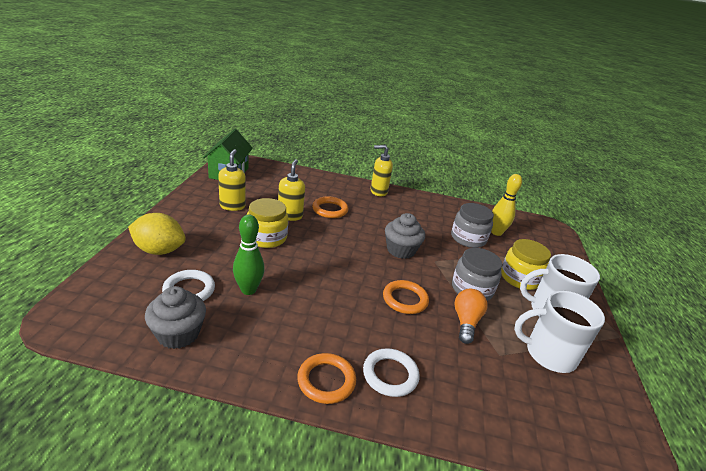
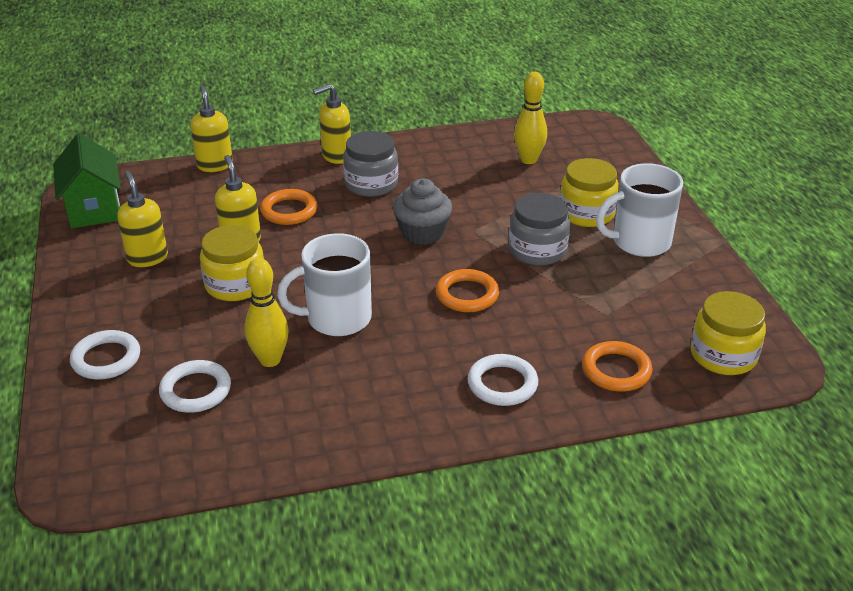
camera: 20 degrees left, 5 degrees up
yellow lemon [128,213,186,255] -> white ring [70,330,140,380]
grey cupcake [145,286,206,349] -> none
green bowling pin [233,215,265,295] -> yellow bowling pin [245,258,289,367]
orange ring [297,353,356,404] -> orange ring moved to [582,341,652,392]
grey jar [451,203,494,248] -> grey jar moved to [343,131,398,197]
orange light bulb [454,289,488,344] -> none
white mug [514,291,605,373] -> white mug moved to [277,233,372,336]
none -> yellow soap dispenser [190,86,233,172]
none -> yellow jar [691,291,766,375]

